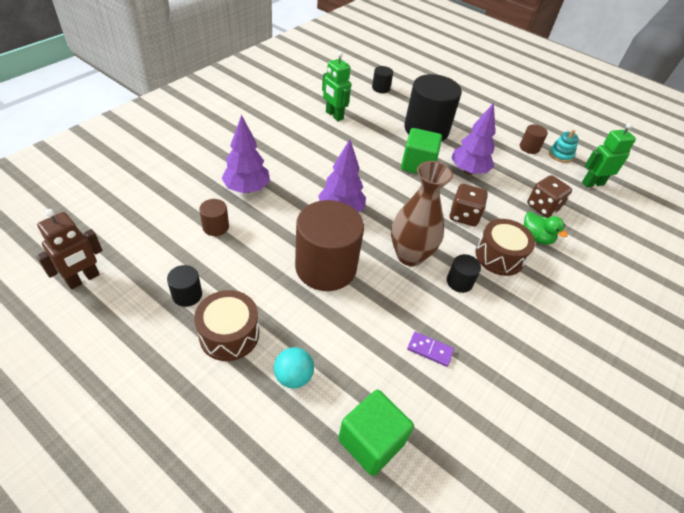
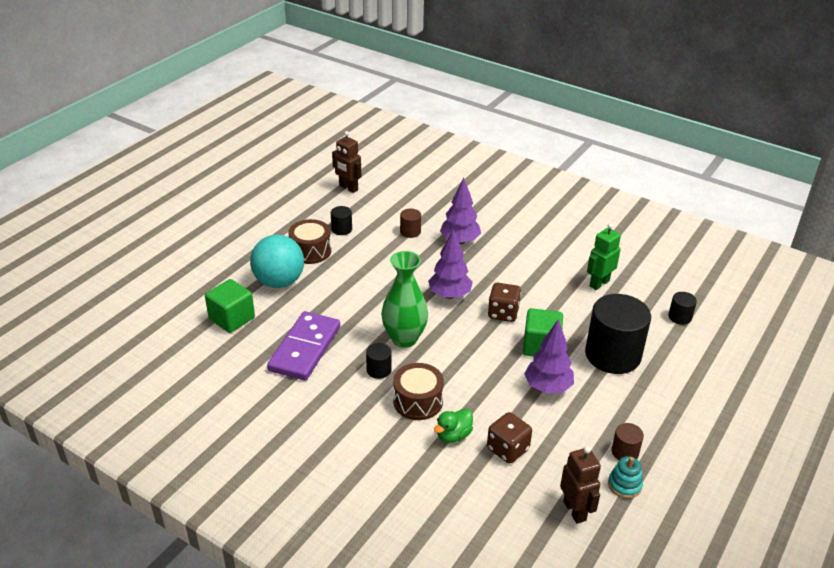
camera: 90 degrees right, 10 degrees down
turquoise ball [274,347,314,389] -> turquoise ball [250,235,304,288], size x1.93
brown cylinder [295,200,364,291] -> none
brown vase [391,161,453,266] -> green vase [381,251,428,348]
purple domino [407,332,454,367] -> purple domino [267,311,340,381], size x2.44
brown dice [449,184,488,226] -> brown dice moved to [488,283,521,322]
green robot [582,123,636,187] -> brown robot [560,446,601,524]

